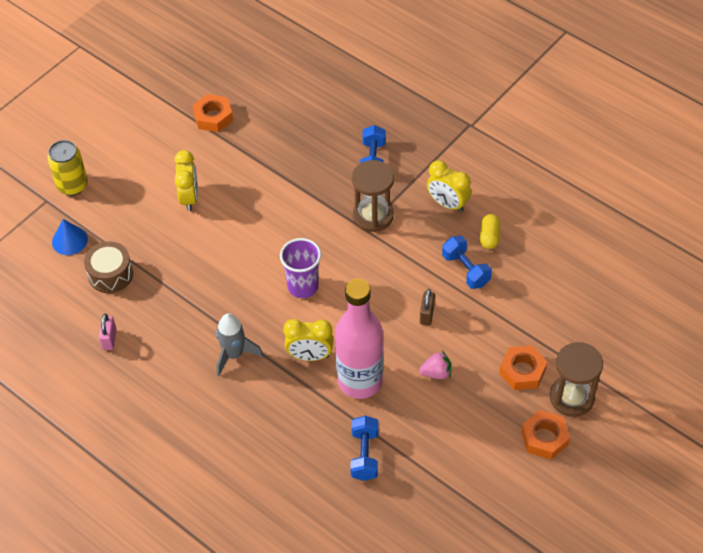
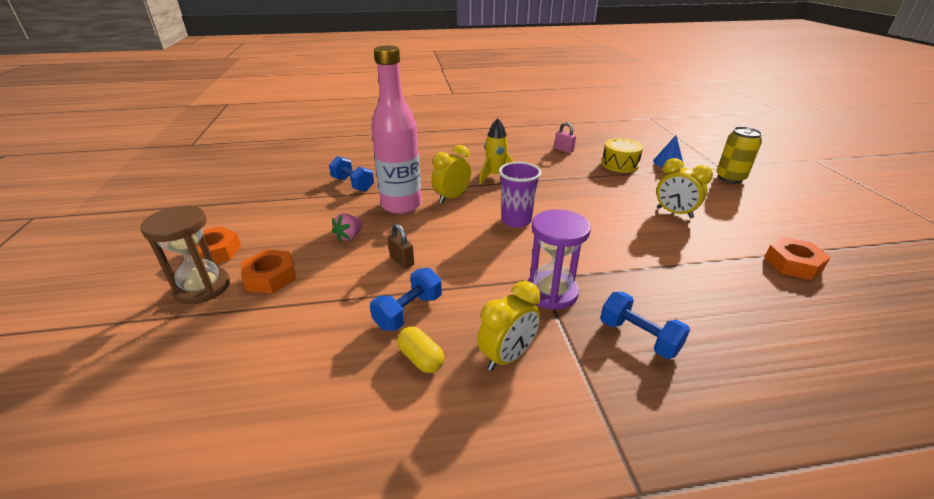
camera: 130 degrees right, 20 degrees down
brown drum [84,241,133,293] -> yellow drum [601,138,643,173]
grey rocket [216,314,263,376] -> yellow rocket [479,118,514,184]
brown hourglass [352,160,394,232] -> purple hourglass [527,210,591,310]
yellow clock [427,160,471,212] -> yellow clock turned 150 degrees clockwise [477,281,540,371]
blue dumbbell [442,236,492,289] -> blue dumbbell turned 60 degrees counterclockwise [370,268,442,331]

